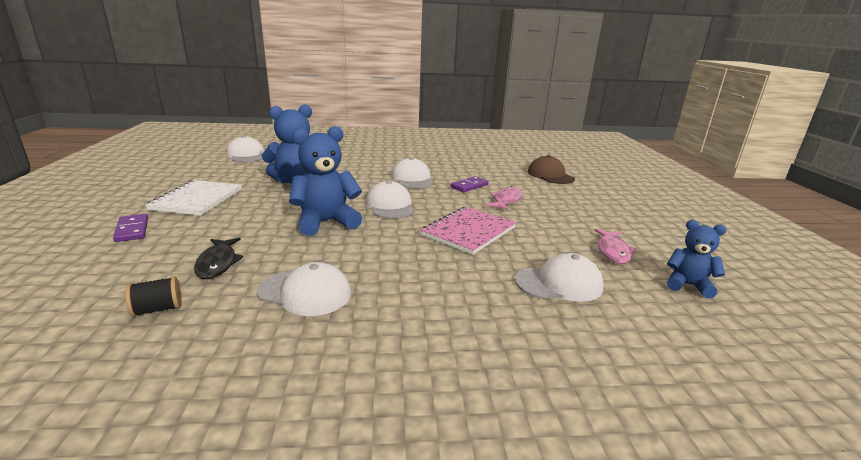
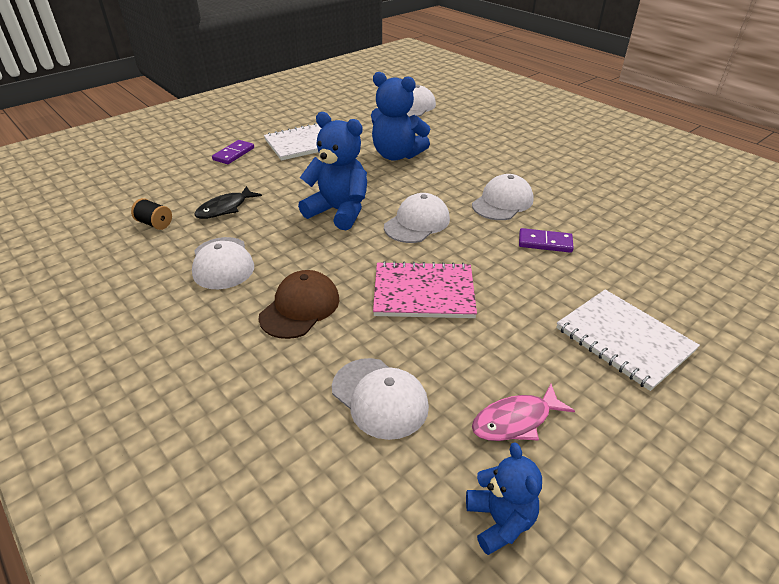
camera: 55 degrees right, 15 degrees up
pink fish [486,186,522,210] -> none
brown cap [528,155,575,184] -> brown cap moved to [259,270,340,339]
none -> white notebook [556,290,700,391]

